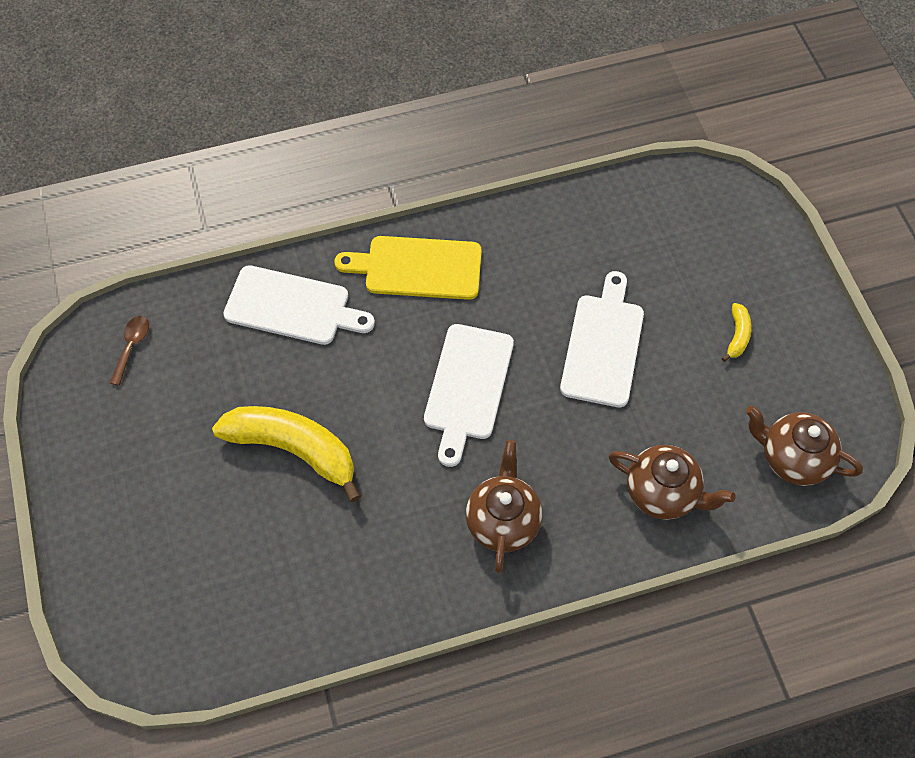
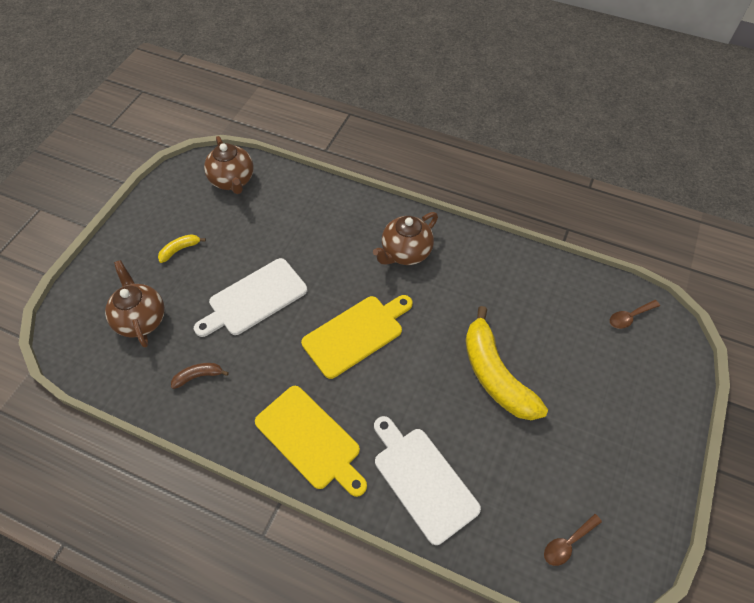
camera: 140 degrees left, 5 degrees down
white cutting board [424,324,514,467] -> yellow cutting board [301,295,413,379]
brown teapot [609,445,736,520] -> brown teapot moved to [105,260,165,347]
none -> brown banana [171,363,229,389]
none -> brown spoon [610,300,660,329]

